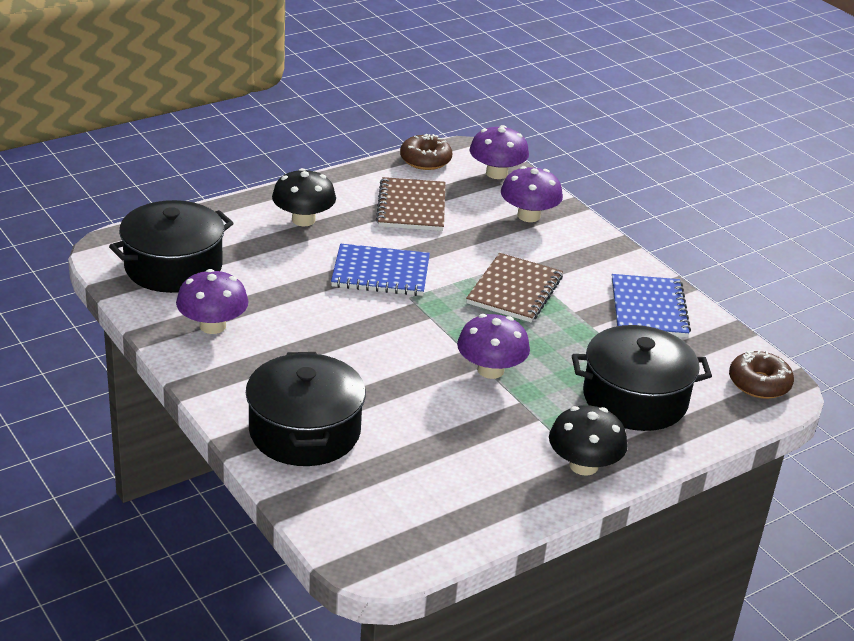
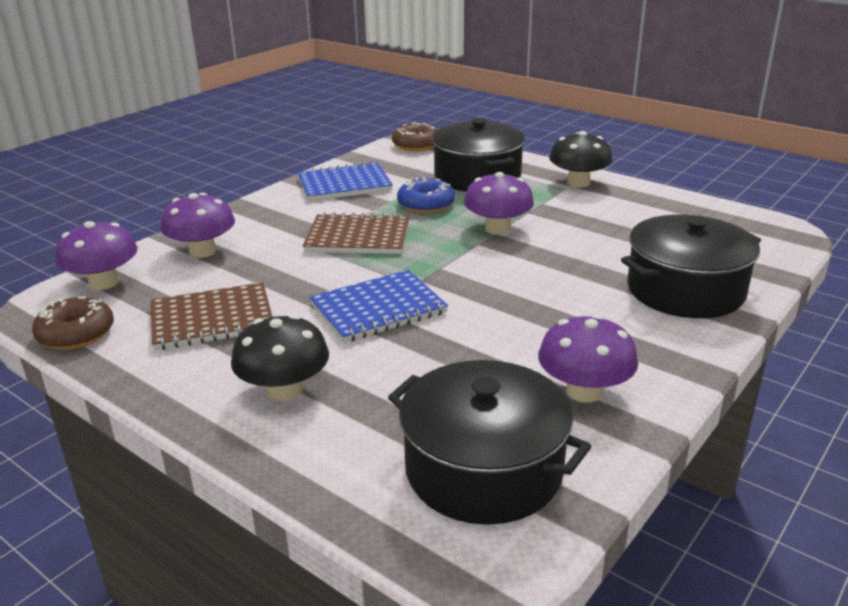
camera: 105 degrees left, 5 degrees down
blue notebook [331,244,430,296] -> blue notebook turned 75 degrees clockwise [309,270,448,343]
none -> blue donut [397,177,455,214]

